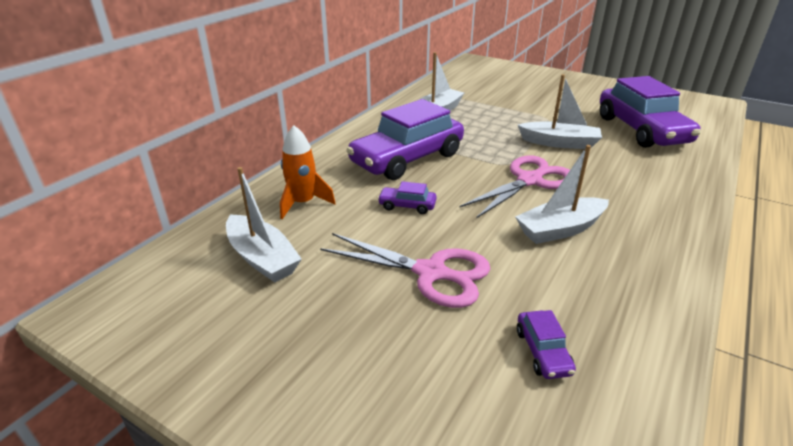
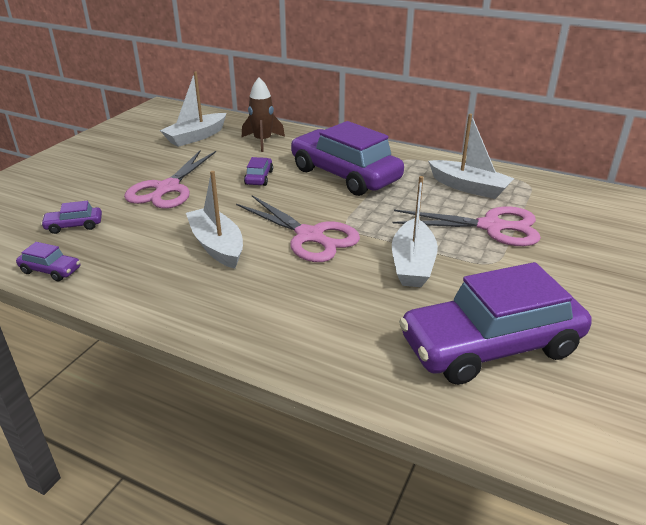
camera: 85 degrees right, 0 degrees up
orange rocket [280,125,336,219] -> brown rocket [242,77,285,152]
none -> purple car [16,242,80,281]
none -> pink scissors [393,206,541,246]

